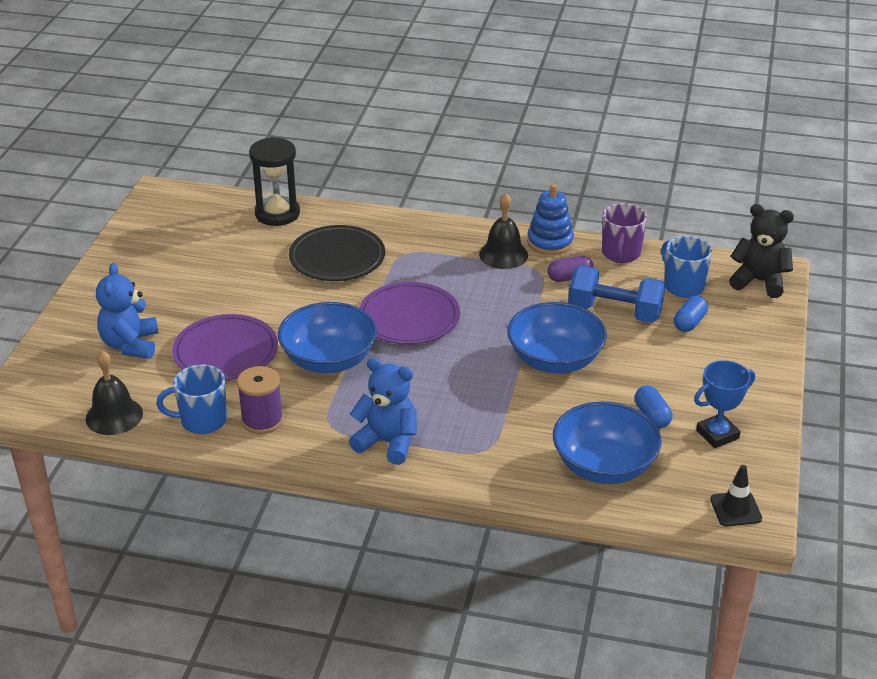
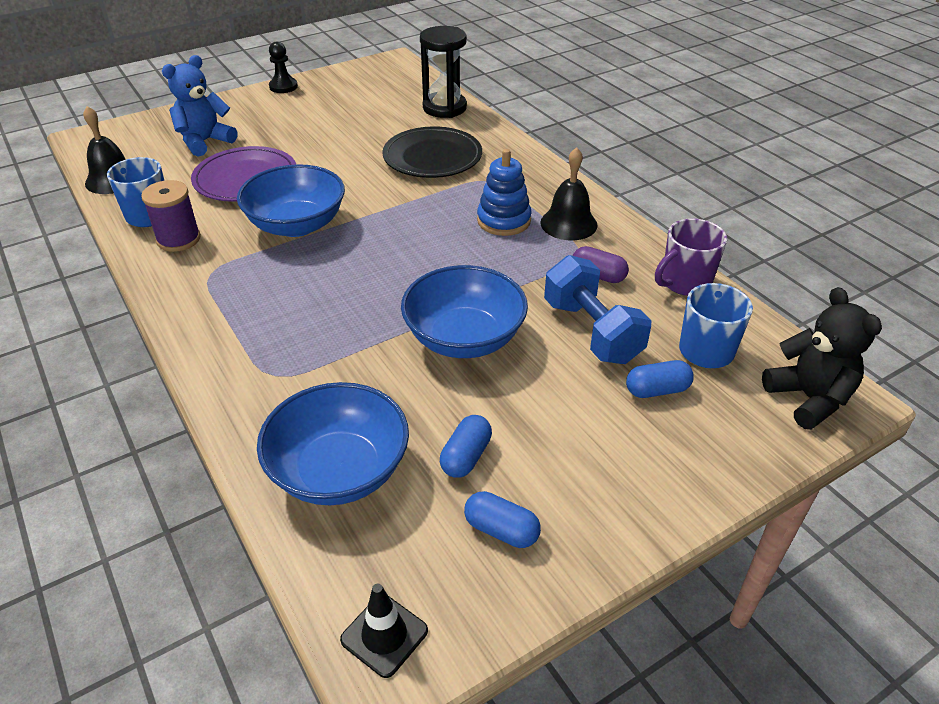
camera: 45 degrees right, 5 degrees up
blue teddy bear [349,358,417,465] -> none
purple plate [359,282,460,345] -> none
blue stacking toy [527,184,574,255] -> blue stacking toy moved to [477,149,531,236]
blue trophy [694,360,755,448] -> blue capsule [464,491,541,548]
none -> black pawn [269,42,298,93]

